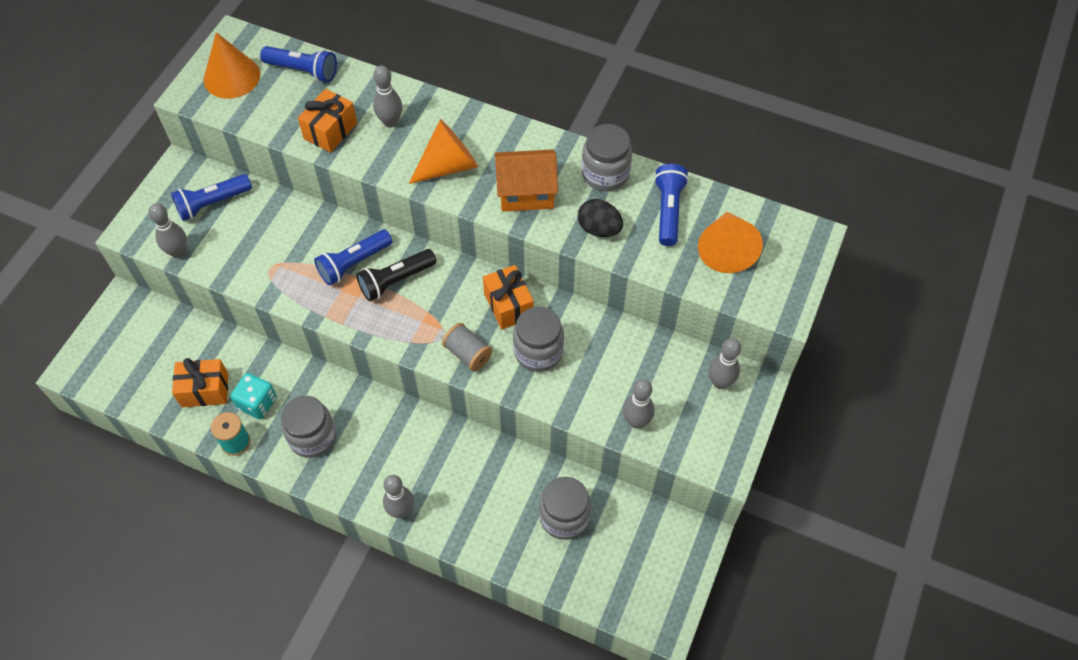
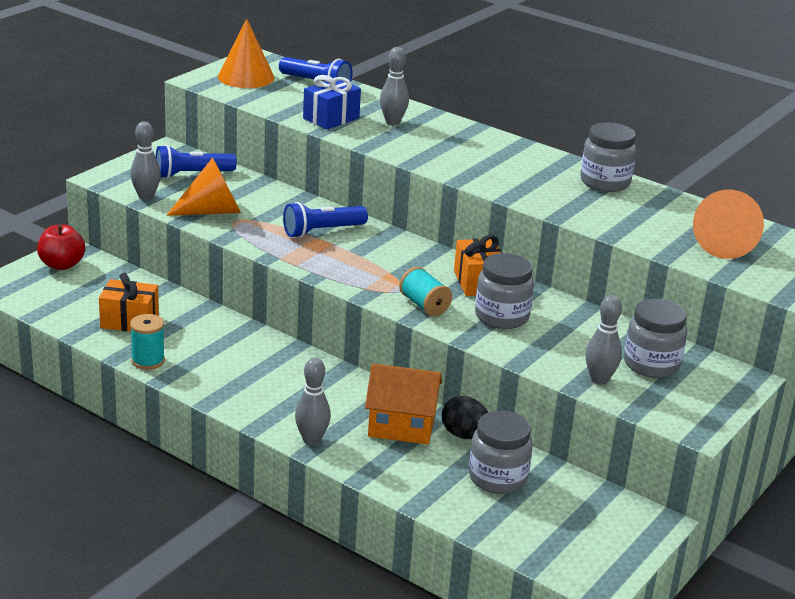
camera: 10 degrees right, 30 degrees down
turquoise dice [230,373,277,419] -> none
grey jar [281,396,336,458] -> grey jar moved to [624,298,687,378]
orange gift [298,89,357,153] -> blue gift [303,75,361,129]
black flashlight [356,249,436,301] -> none
orange cone [409,119,478,184] -> orange cone moved to [166,157,241,216]
grey spool [442,323,492,371] -> turquoise spool [399,267,452,316]
orange house [495,149,558,212] -> orange house moved to [365,364,442,444]
black egg [578,199,623,237] -> black egg moved to [442,396,488,439]
blue flashlight [654,164,689,246] -> none
grey bowling pin [708,338,741,389] -> none
none -> red apple [37,224,85,270]

